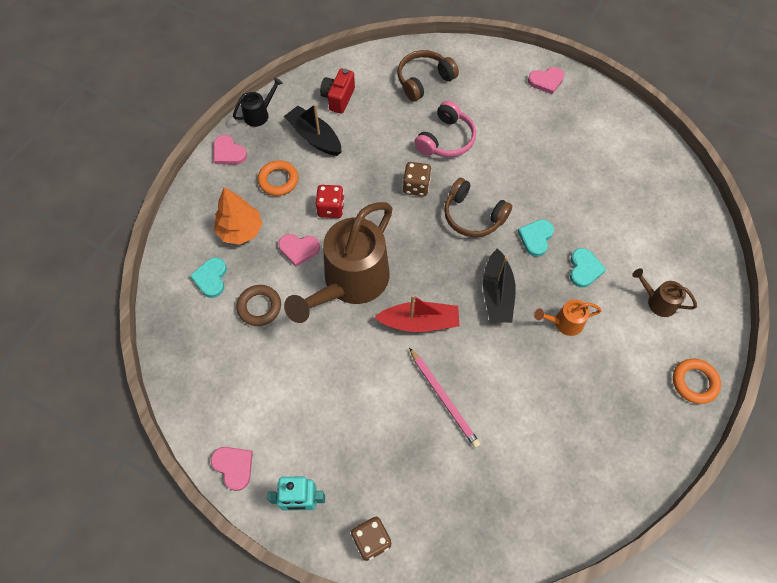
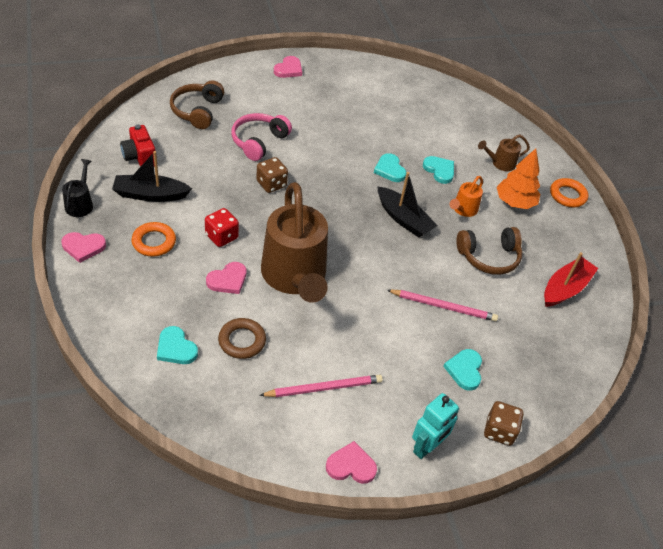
camera: 50 degrees left, 15 degrees down
orange tree [214,187,262,245] -> orange tree moved to [497,148,540,209]
red boat [374,295,459,332] -> red boat moved to [544,252,598,307]
pink headphones [414,101,476,157] -> pink headphones turned 135 degrees counterclockwise [231,113,292,161]
brown headphones [444,178,512,237] -> brown headphones moved to [456,227,522,275]
none -> pink pencil [259,375,383,397]
none -> turquoise heart [443,349,482,391]

